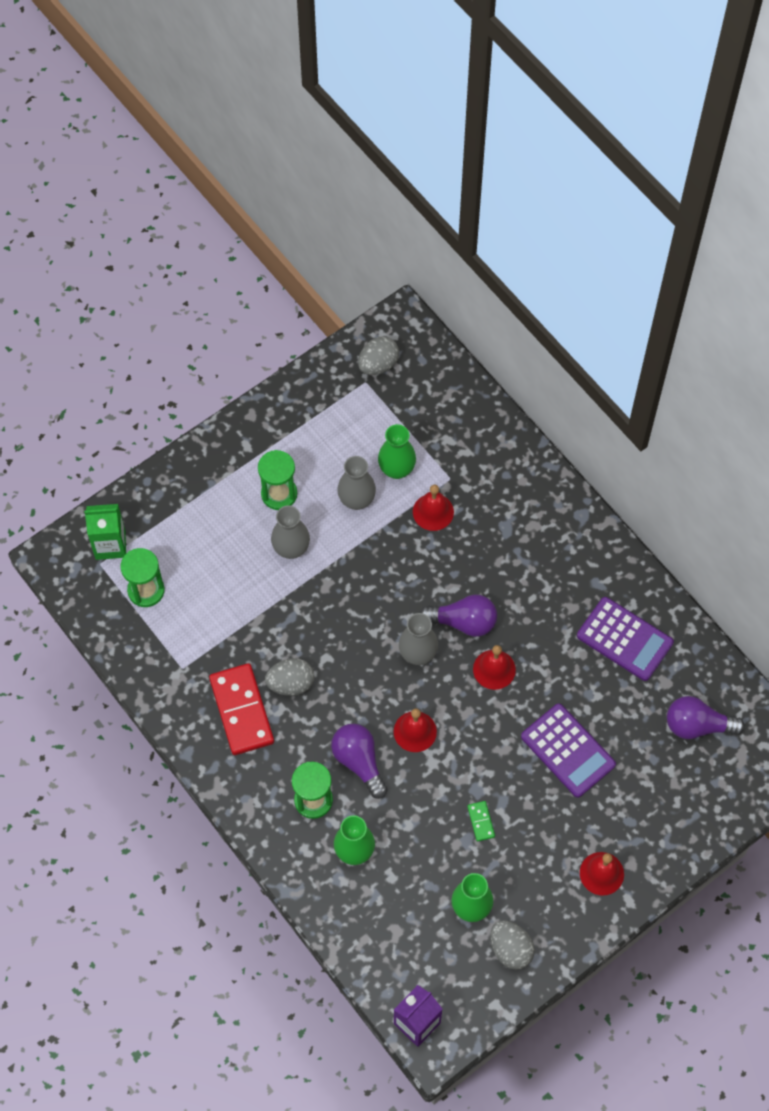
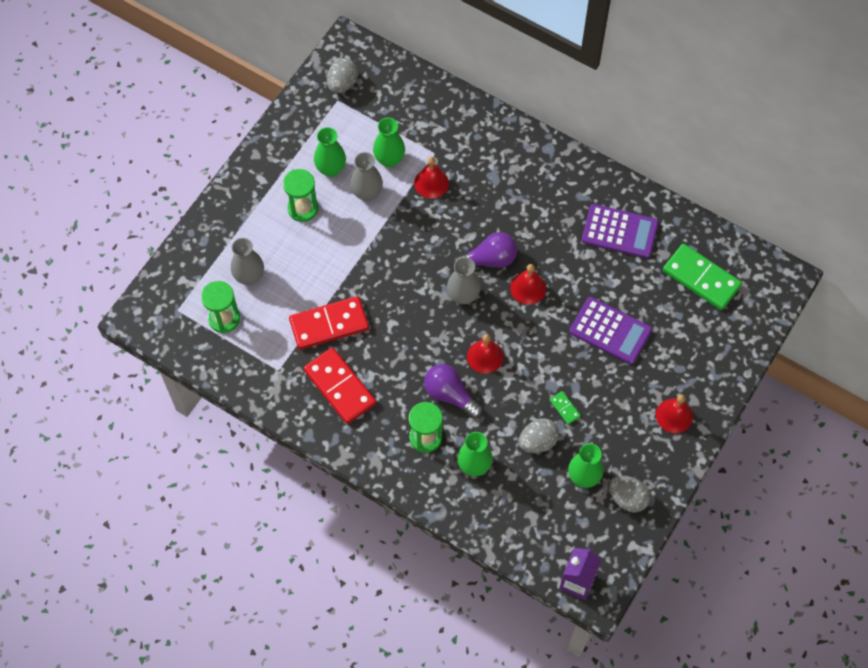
camera: 20 degrees left, 0 degrees up
green carton [84,504,126,560] -> none
grey egg [265,658,314,696] -> grey egg moved to [519,418,559,453]
grey vase [271,506,310,559] -> grey vase moved to [231,238,264,285]
purple light bulb [667,696,745,739] -> green domino [663,244,742,310]
none -> red domino [289,296,369,350]
none -> green vase [314,127,346,177]

